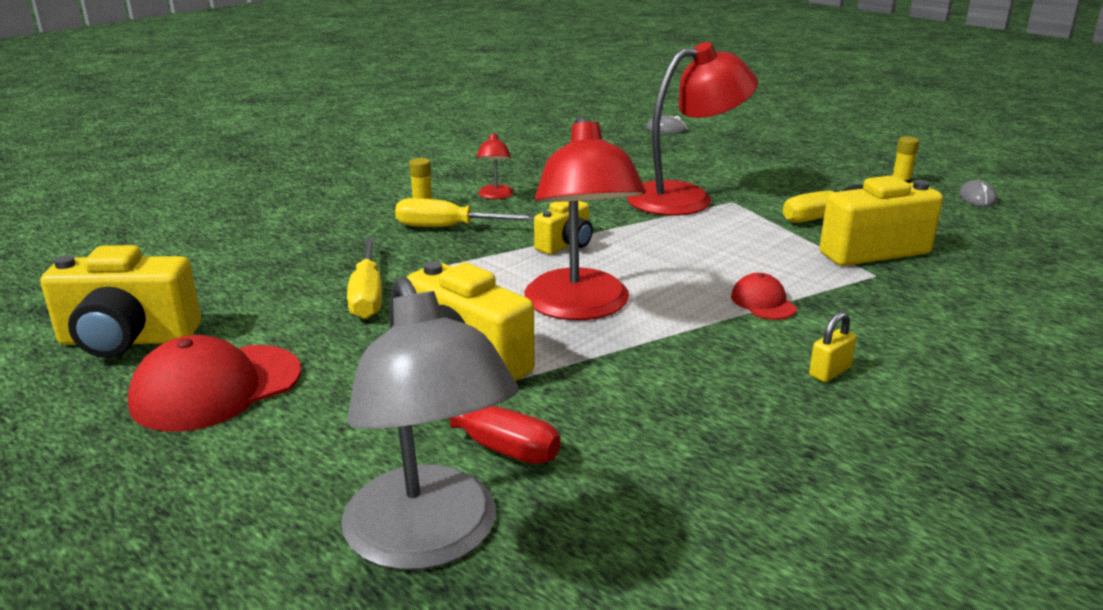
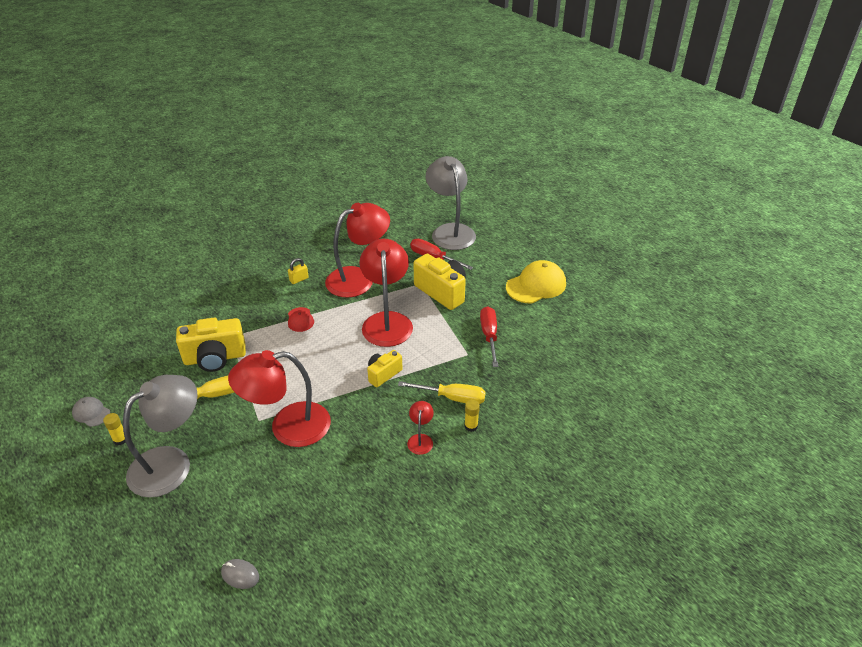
camera: 175 degrees left, 15 degrees up
yellow camera [40,245,201,358] -> none
red cap [127,335,301,432] -> yellow cap [506,260,566,303]
yellow screwdriver [347,238,382,319] -> red screwdriver [480,306,498,367]
grey mouse [959,180,997,207] -> grey cap [72,397,110,427]
none -> grey lamp [123,375,198,498]
none -> red lamp [325,203,390,298]

